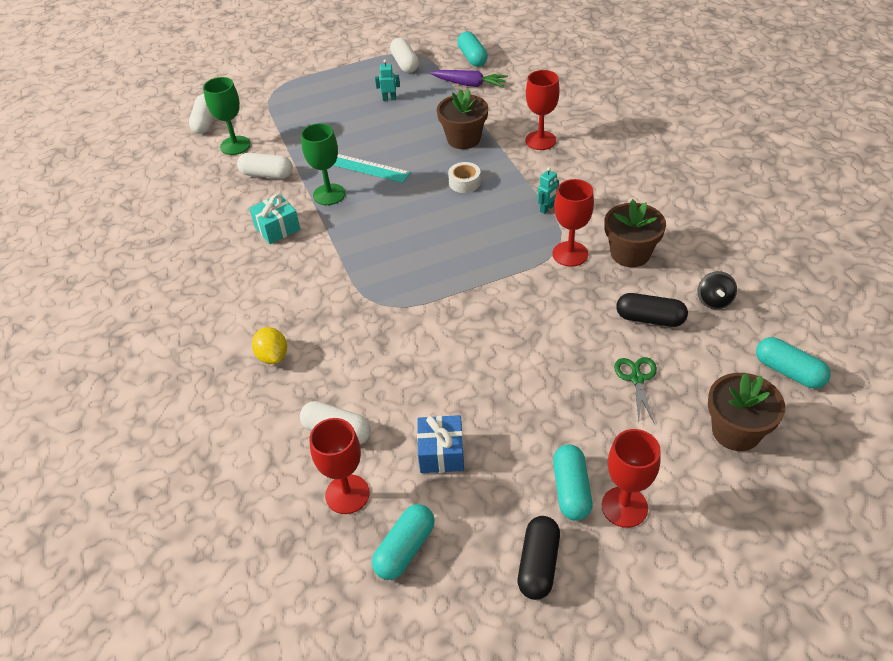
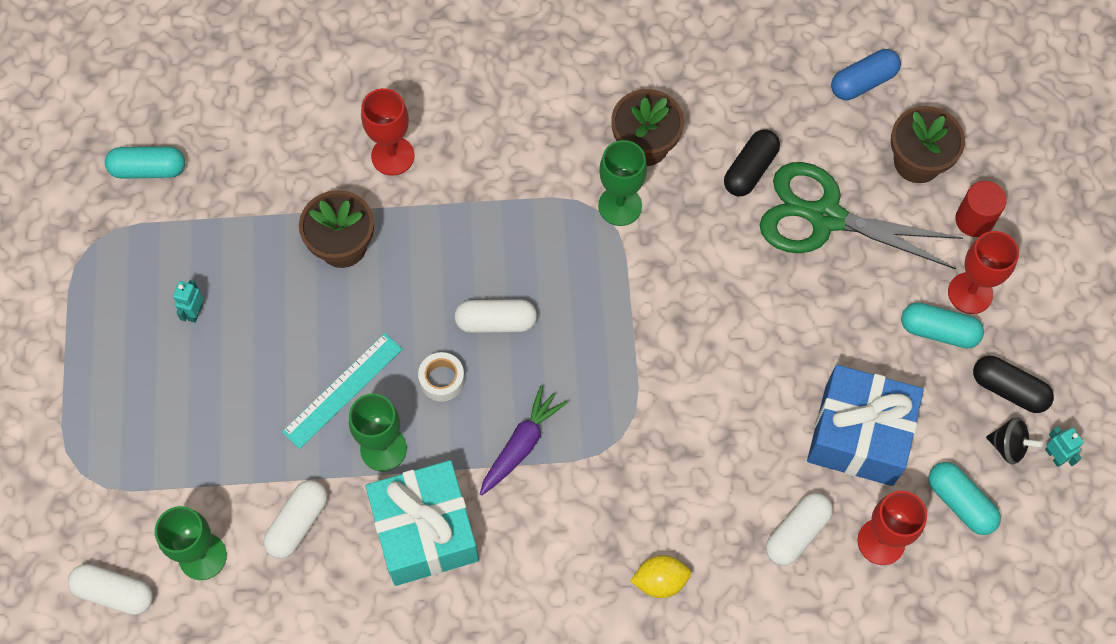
camera: 75 degrees left, 20 degrees up
turquoise gift [249,194,300,244] -> turquoise gift [366,460,479,586], size x1.82
white capsule [390,38,419,73] -> white capsule moved to [454,299,537,333]
blue gift [417,415,464,473] -> blue gift [807,365,924,486], size x1.82
purple carrot [430,70,508,87] -> purple carrot moved to [480,385,568,496]
white tape [448,162,481,193] -> white tape moved to [418,352,465,402]
turquoise robot [537,167,559,214] -> turquoise robot moved to [1045,426,1084,467]
red goblet [553,179,594,267] -> green goblet [598,140,647,226]
green scissors [614,357,657,424] -> green scissors [760,162,963,269], size x2.22
black spinning top [698,271,737,309] -> black spinning top moved to [986,417,1043,465]
turquoise capsule [756,337,831,389] -> blue capsule [831,49,901,100]
none -> red cylinder [955,181,1007,237]

